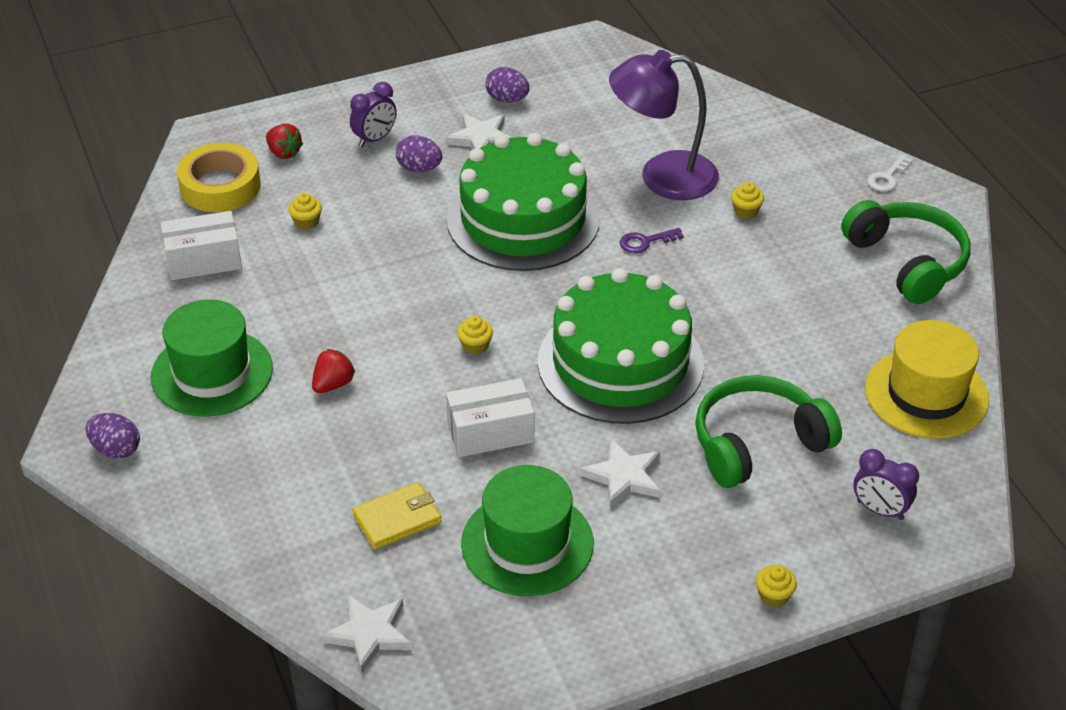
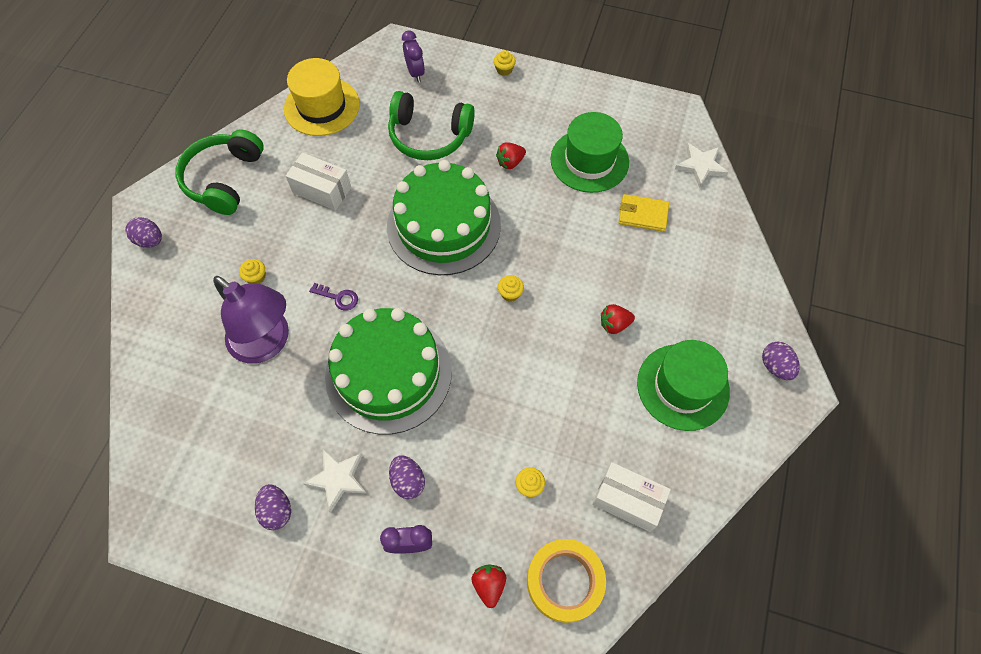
camera: 140 degrees left, 20 degrees up
white box [446,378,534,457] -> white box moved to [286,153,351,211]
white star [580,438,661,508] -> red strawberry [496,142,526,169]
white key [867,155,913,192] -> purple egg [125,217,162,248]

